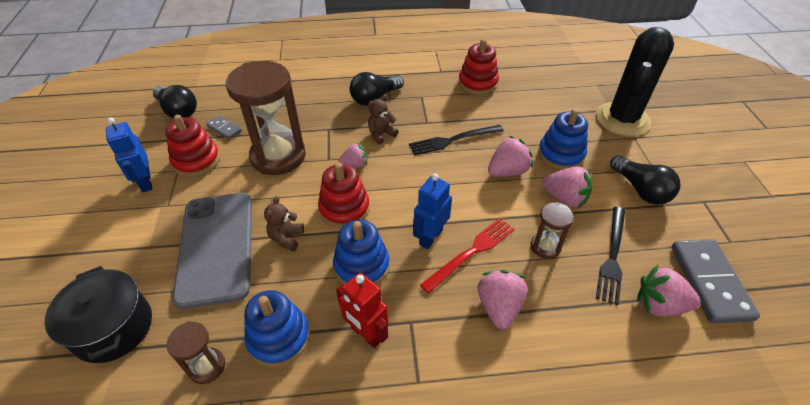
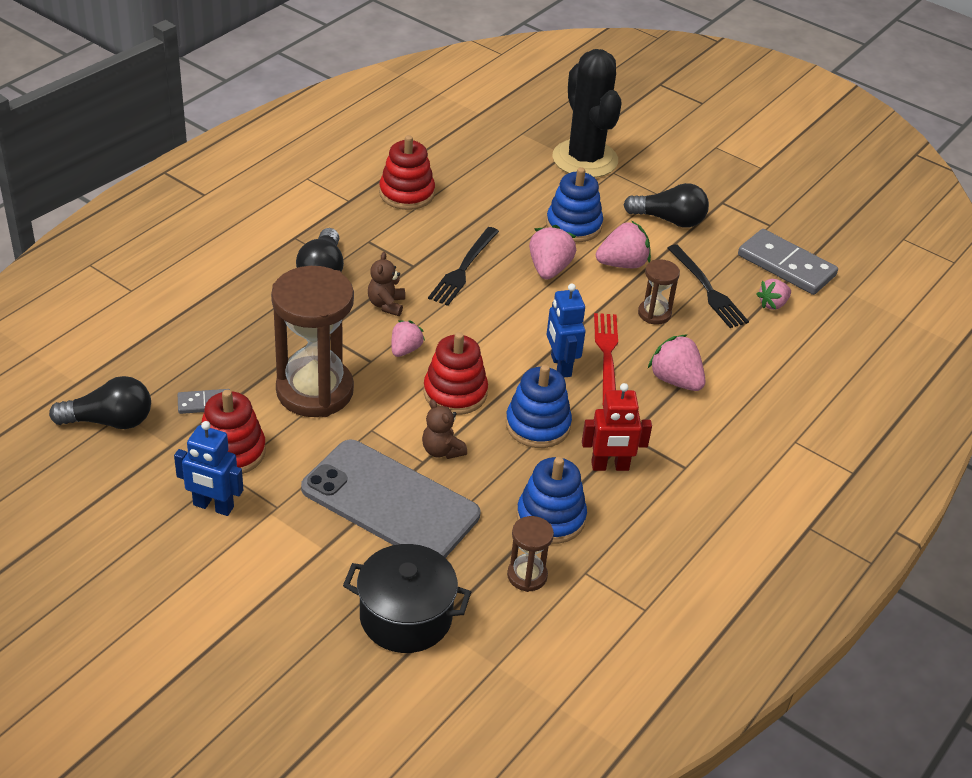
camera: 50 degrees left, 5 degrees down
pink strawberry [637,265,701,317] -> pink strawberry [757,279,791,310], size x0.65

